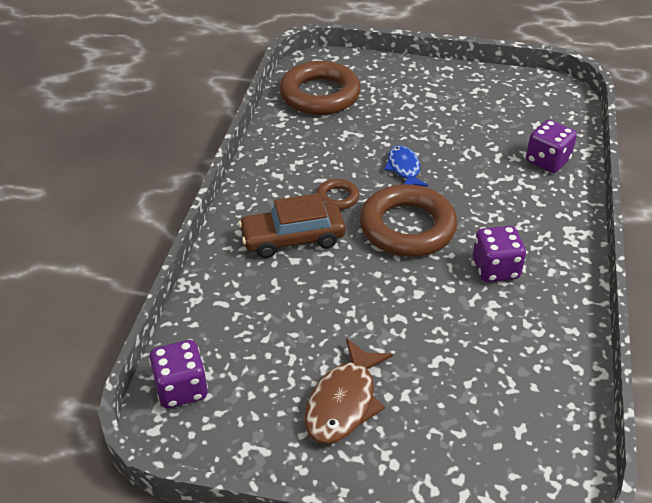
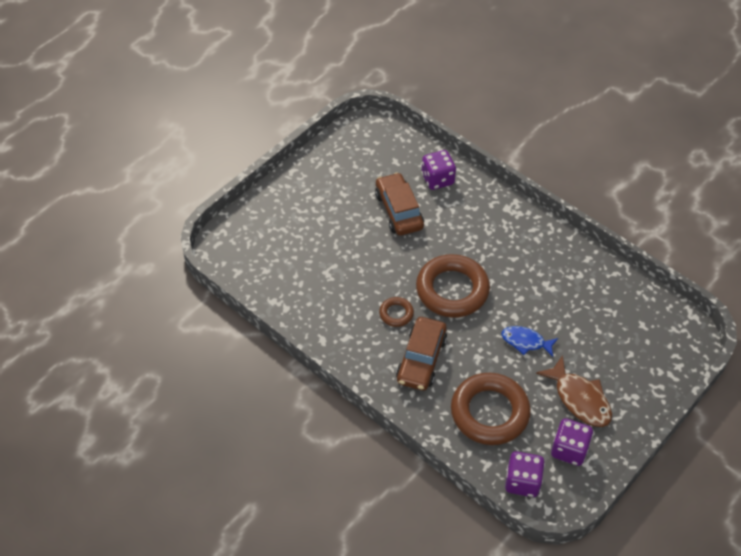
camera: 60 degrees left, 10 degrees up
brown ring [279,61,361,115] -> brown ring moved to [451,373,531,445]
blue fish [384,145,428,187] -> blue fish moved to [502,326,558,357]
purple dice [473,226,526,282] -> purple dice moved to [551,418,593,466]
none -> brown car [375,172,424,236]

